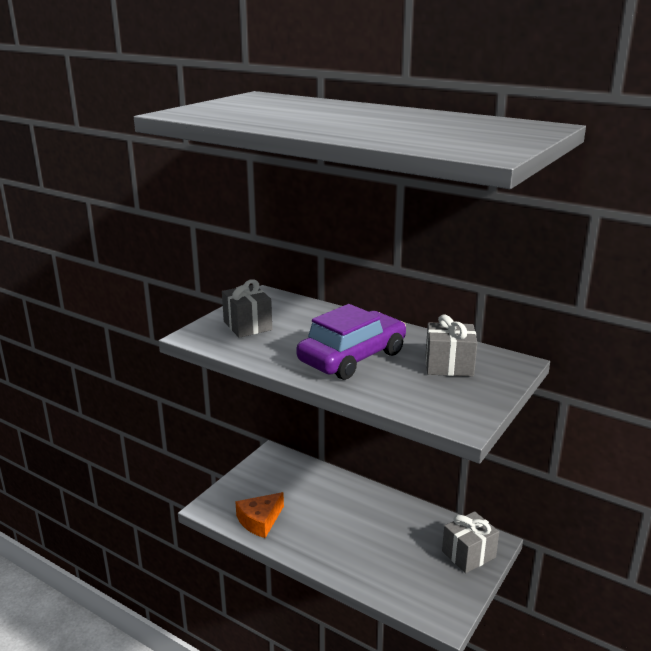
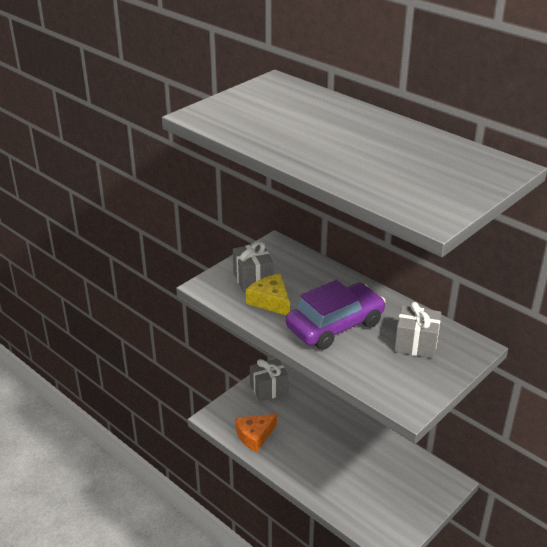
camera: 10 degrees right, 10 degrees up
grey gift [442,511,499,573] -> grey gift moved to [250,359,288,402]
none -> yellow cheese [246,274,290,315]

